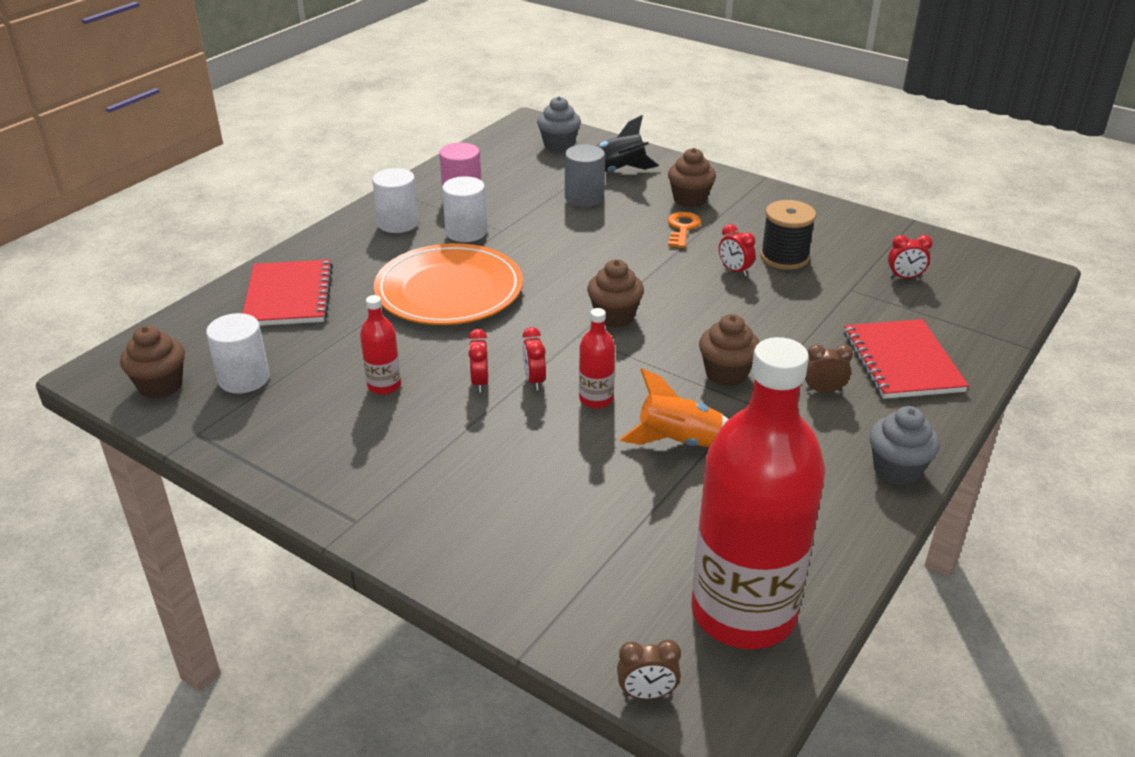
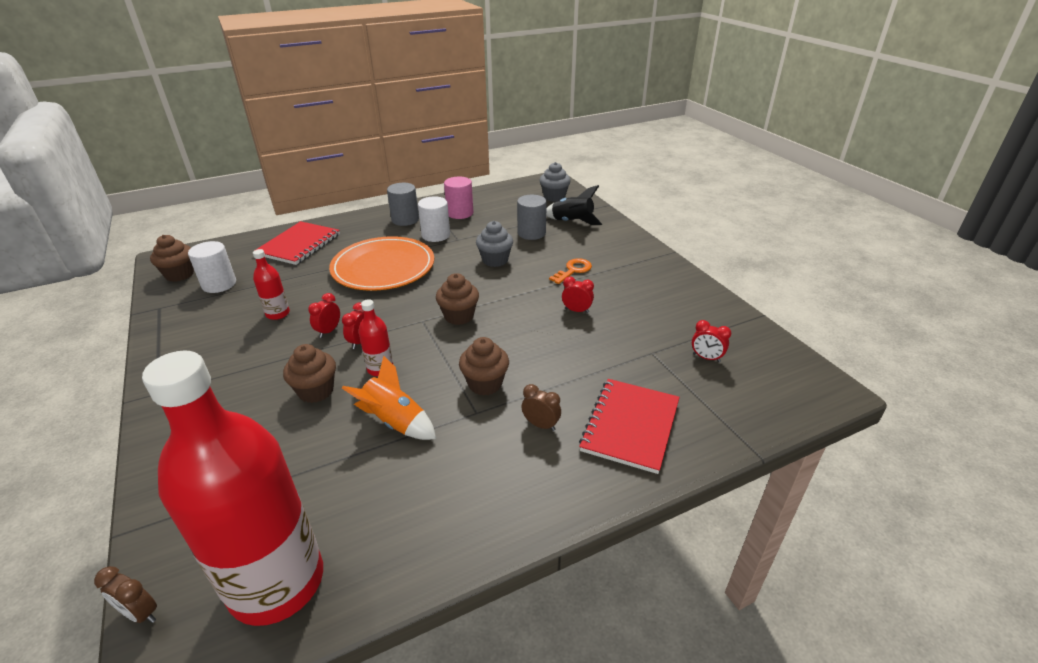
camera: 30 degrees right, 0 degrees up
white cylinder [372,168,419,233] -> grey cylinder [387,183,419,226]
brown cupcake [668,148,716,208] -> brown cupcake moved to [283,344,336,403]
red clock [719,224,756,277] -> red clock turned 120 degrees clockwise [562,277,594,313]
black spool [760,200,816,270] -> none
grey cupcake [869,406,940,485] -> grey cupcake moved to [476,221,513,267]

